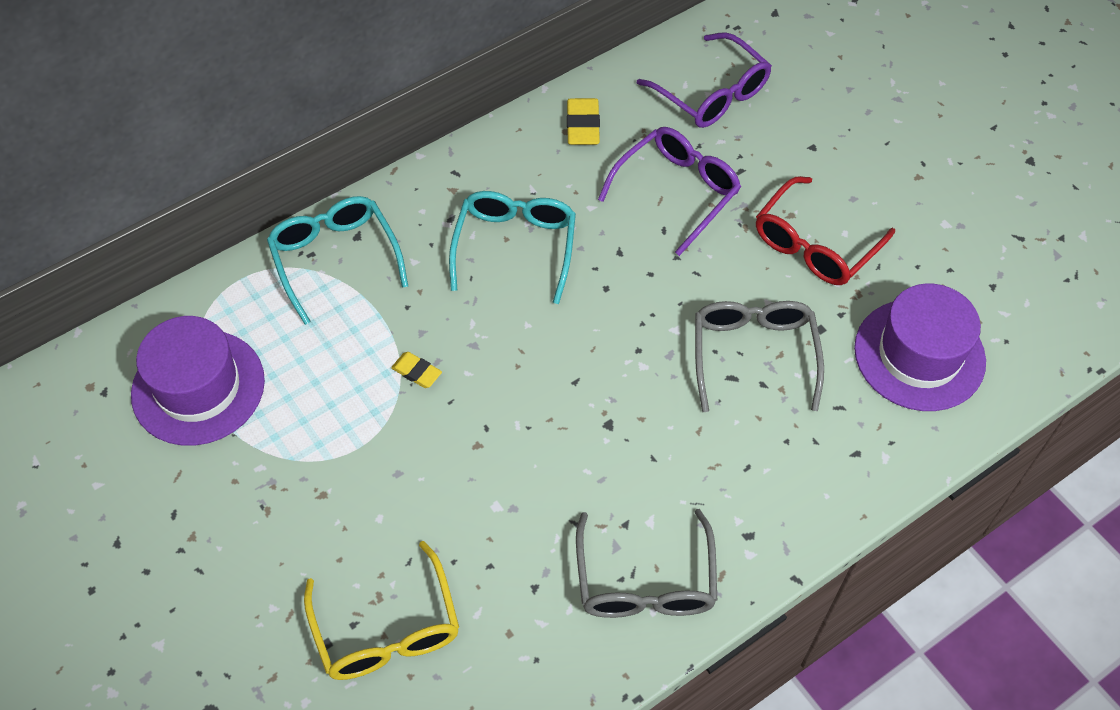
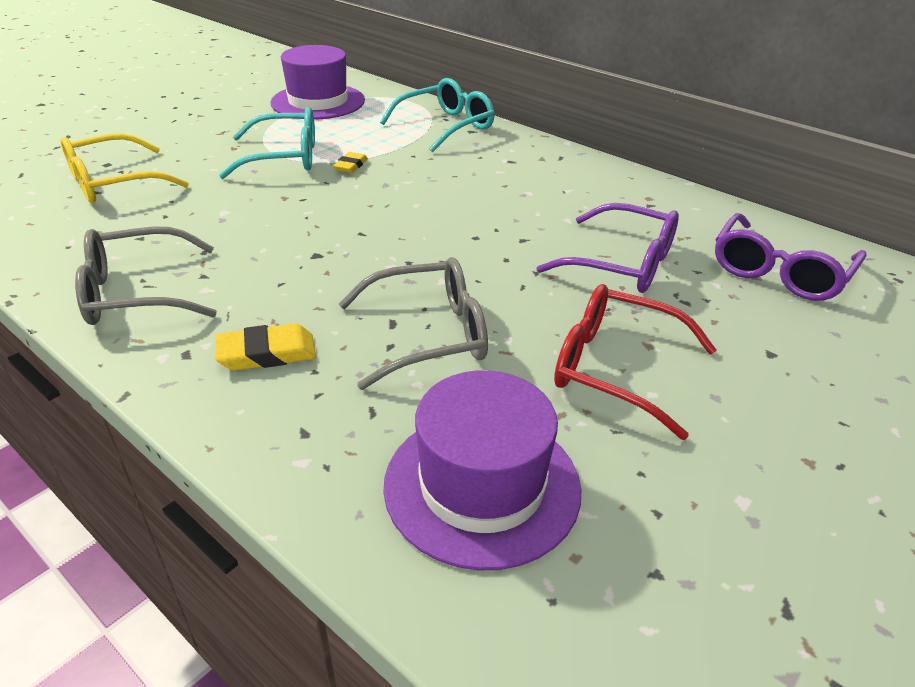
camera: 75 degrees right, 20 degrees down
turquoise glasses [449,191,576,304] -> turquoise glasses moved to [219,107,315,179]
yellow eraser [567,98,600,145] -> yellow eraser moved to [215,323,316,371]

